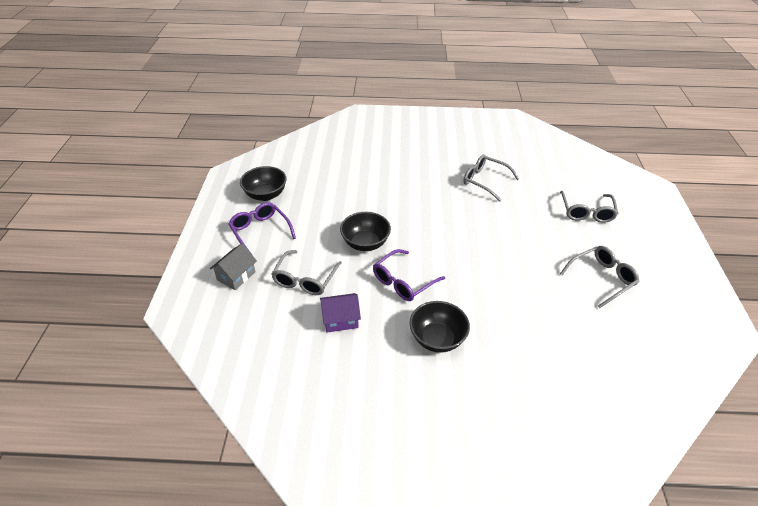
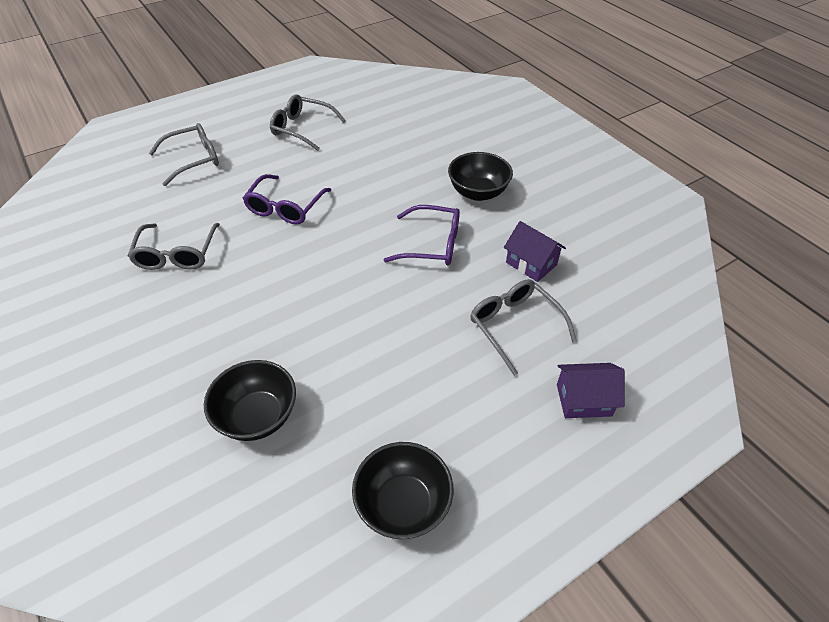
camera: 125 degrees left, 5 degrees up
grey house [210,244,257,290] -> purple house [557,363,625,418]
purple glasses [228,202,296,253] -> purple glasses moved to [243,174,331,225]
grey glasses [272,250,342,295] -> grey glasses turned 105 degrees counterclockwise [470,279,577,376]
black bowl [340,212,391,251] -> black bowl moved to [204,360,296,441]

